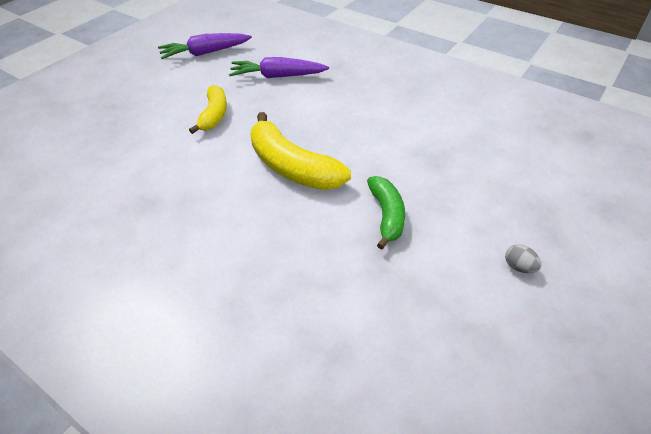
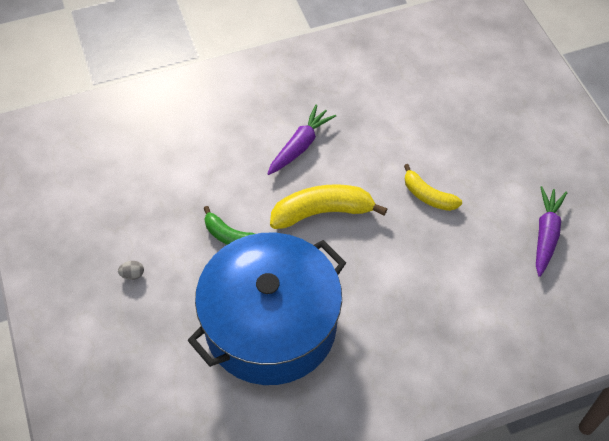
camera: 125 degrees right, 10 degrees up
purple carrot [229,57,329,78] -> purple carrot moved to [267,104,336,175]
none -> blue pot [188,233,346,385]

